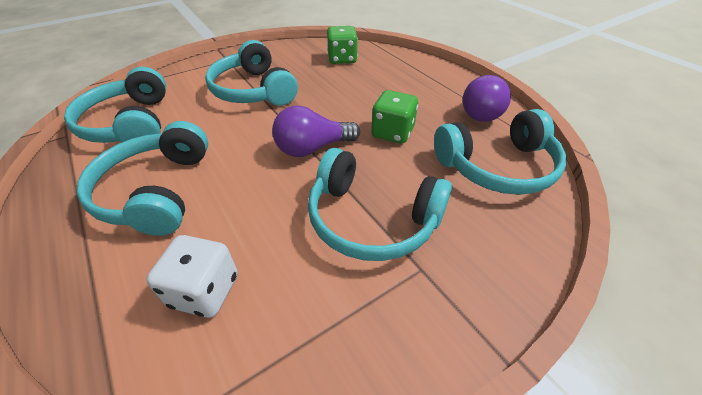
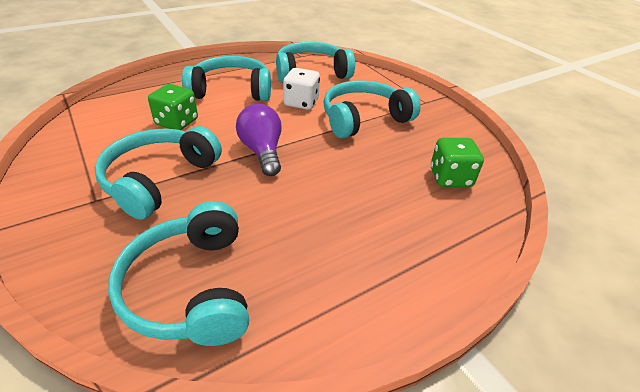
camera: 90 degrees right, 5 degrees down
white dice [146,235,238,318] -> white dice moved to [283,68,320,110]
green dice [371,90,418,144] -> green dice moved to [148,84,198,130]
purple light bulb [463,75,511,122] -> none

